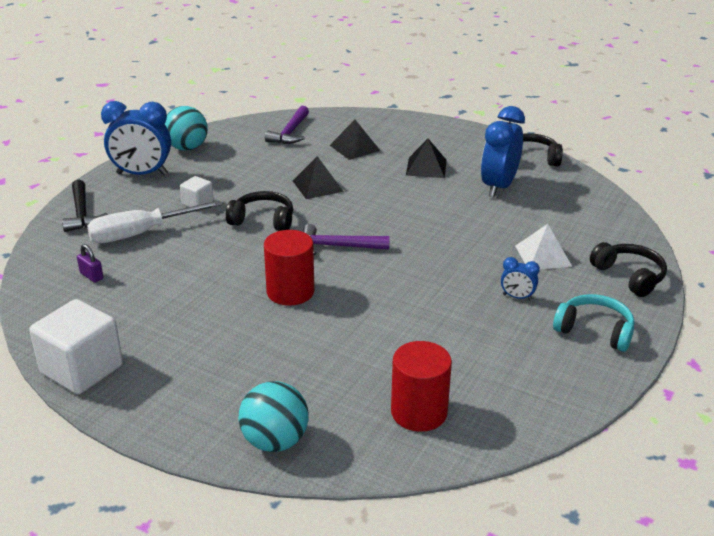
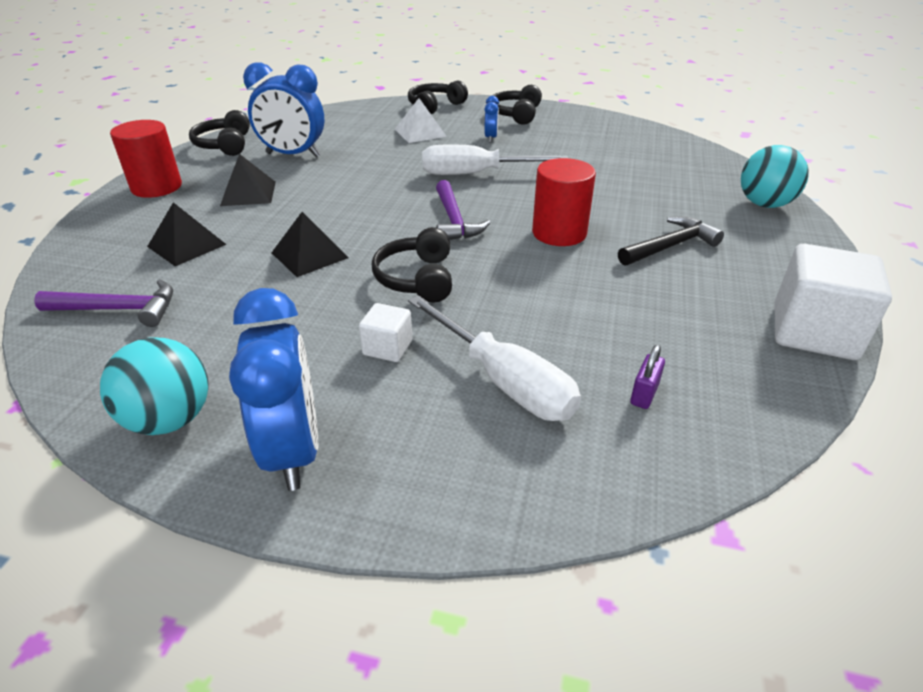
camera: 105 degrees left, 5 degrees up
black hammer [62,180,108,232] -> black hammer moved to [618,216,724,266]
red cylinder [391,341,452,432] -> red cylinder moved to [110,120,182,198]
turquoise headphones [553,294,634,352] -> black headphones [492,85,542,125]
none -> white screwdriver [422,144,568,175]

